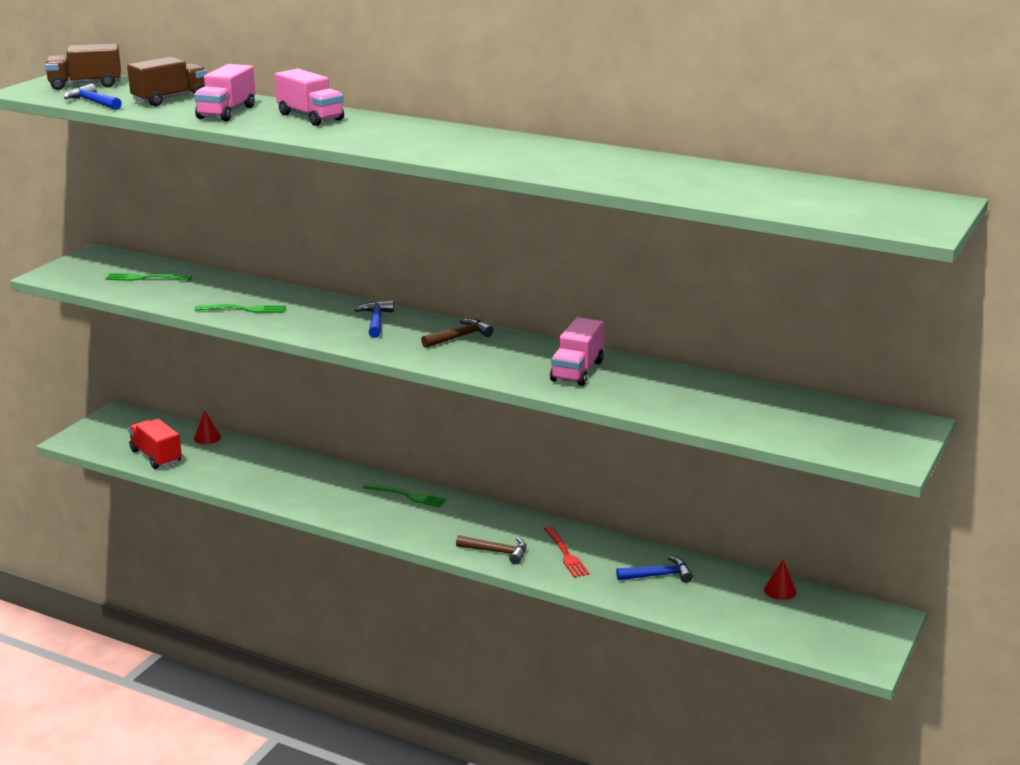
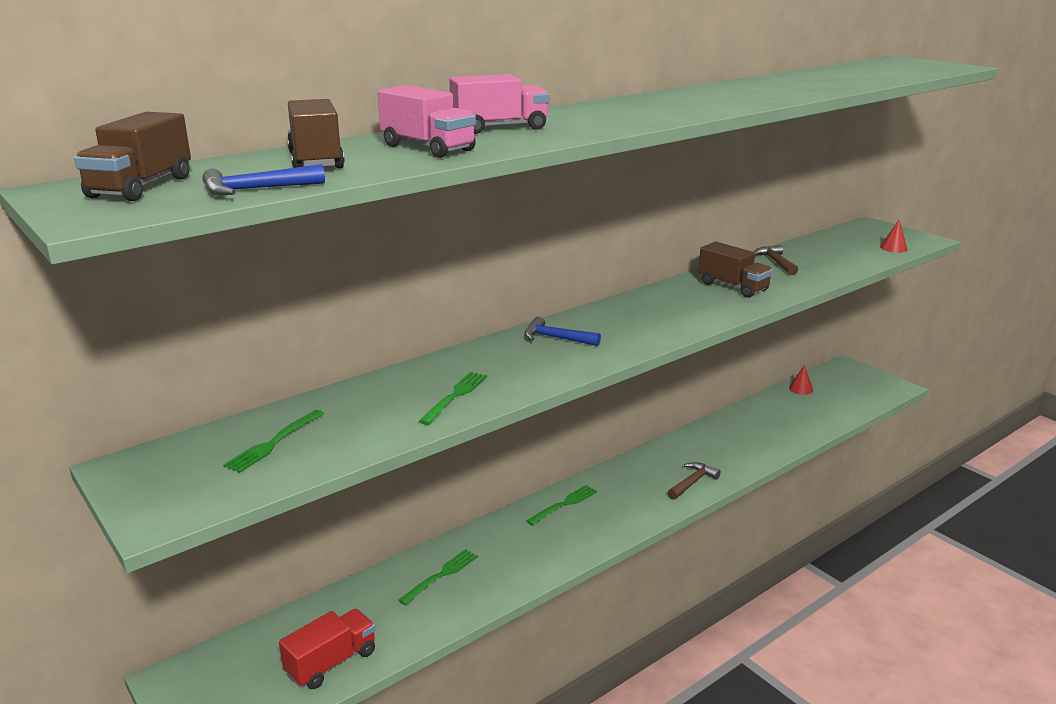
camera: 65 degrees left, 0 degrees up
red truck [128,419,182,469] -> red truck turned 150 degrees clockwise [279,609,376,689]
red cone [194,410,221,444] -> red cone moved to [880,220,907,253]
brown hammer [421,319,494,348] -> brown hammer moved to [754,245,798,275]
red fork [544,526,590,578] -> none
pink truck [550,317,604,386] -> brown truck [698,242,773,298]
blue hammer [616,556,693,583] -> none
none -> green fork [399,549,478,605]

